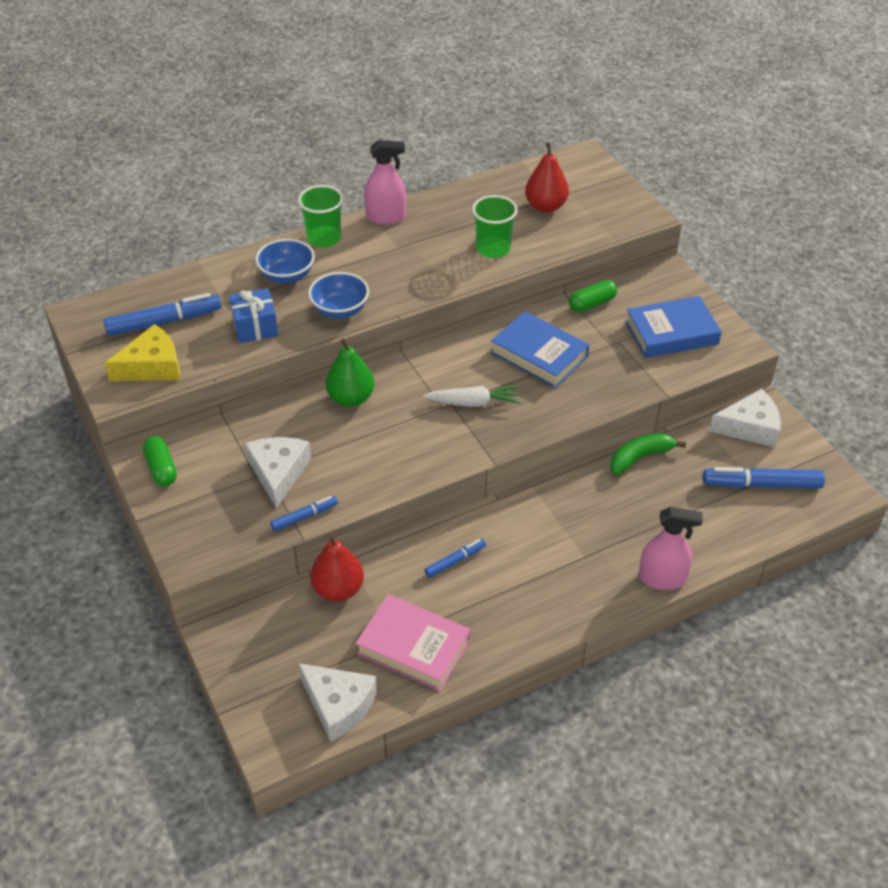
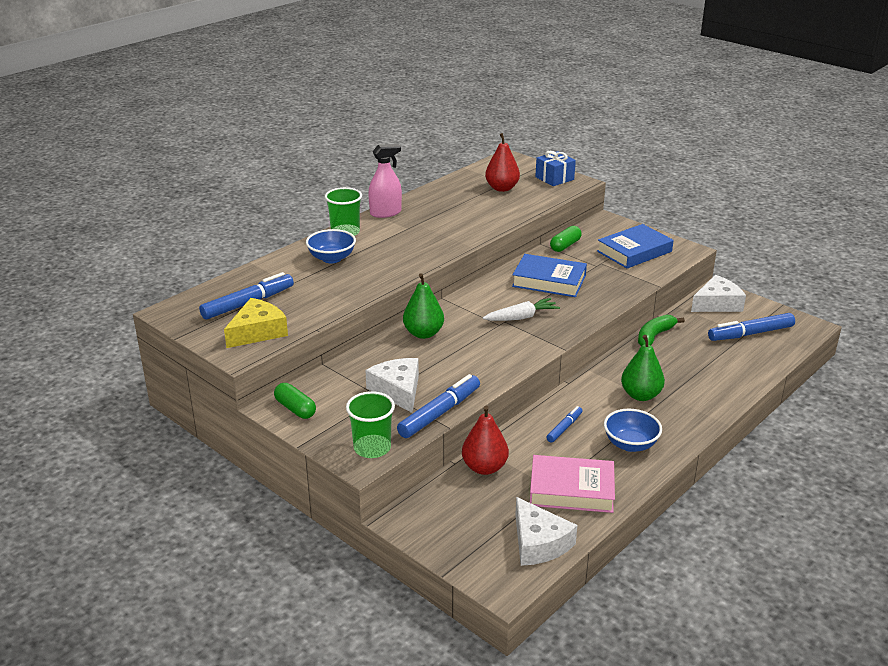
camera: 20 degrees left, 15 degrees down
blue gift [229,288,278,343] -> blue gift moved to [535,151,576,186]
blue marker [270,496,338,531] -> blue marker [397,374,480,438], size x1.79
white cheese [298,663,377,742] -> white cheese turned 45 degrees clockwise [515,497,577,566]
blue bowl [308,272,369,319] -> blue bowl moved to [604,409,662,452]
green cup [472,195,518,258] -> green cup moved to [346,391,395,458]
pink spray bottle [639,507,703,590] -> none
none -> green pear [621,335,665,401]

